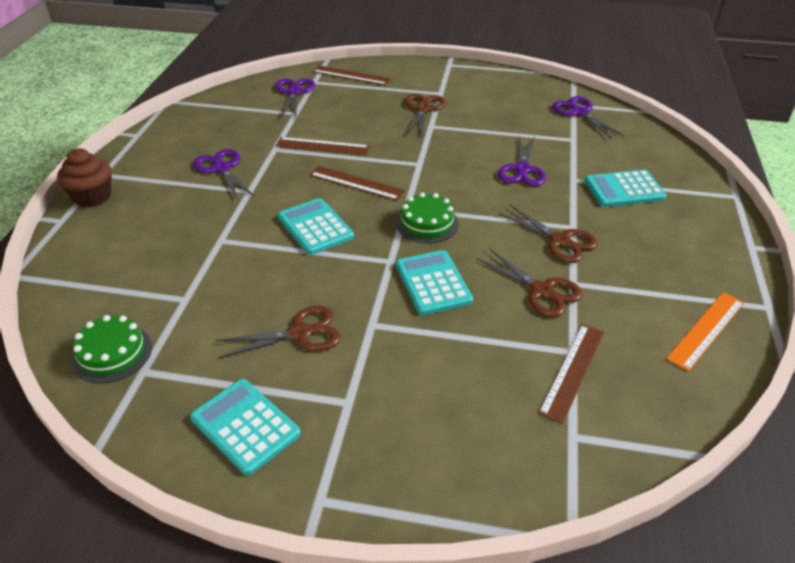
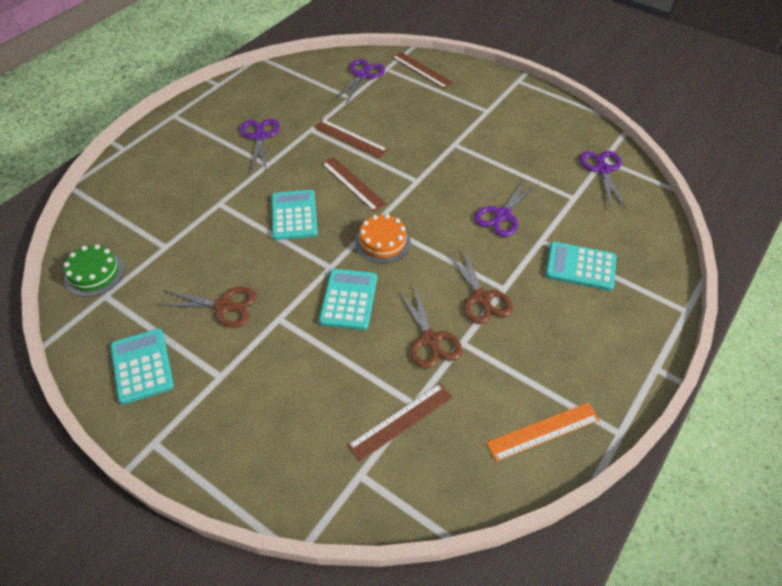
camera: 25 degrees right, 10 degrees up
brown cupcake [57,148,112,207] -> none
green cake [396,192,459,243] -> orange cake [355,214,411,264]
brown scissors [405,94,446,136] -> none

